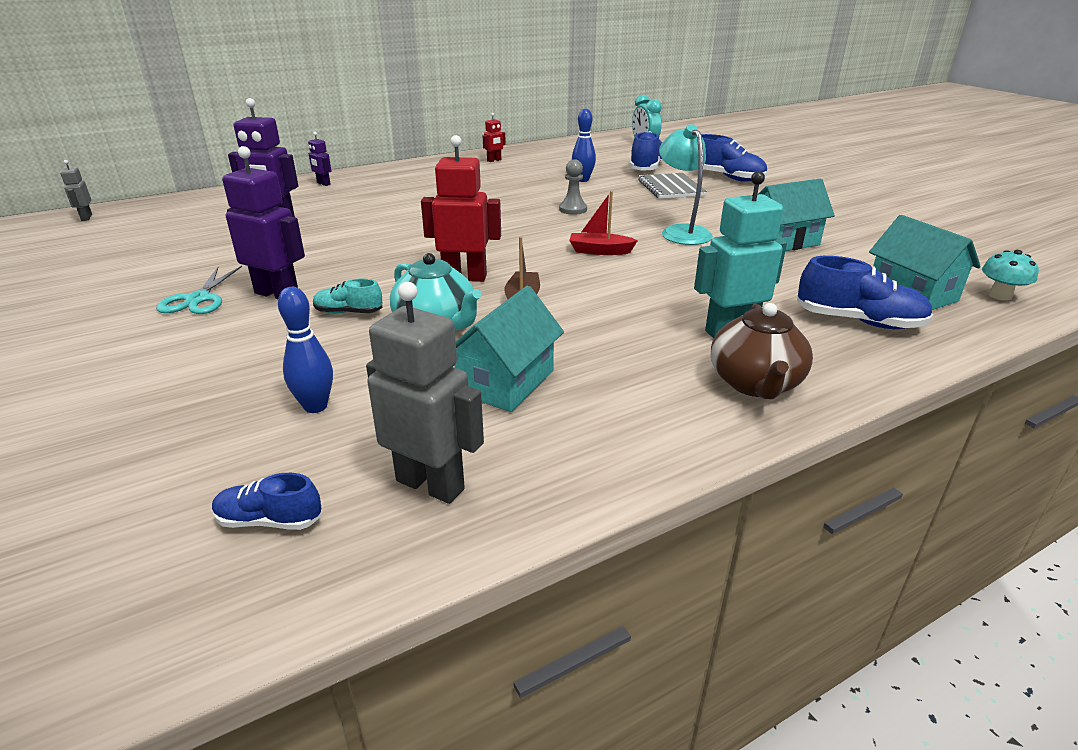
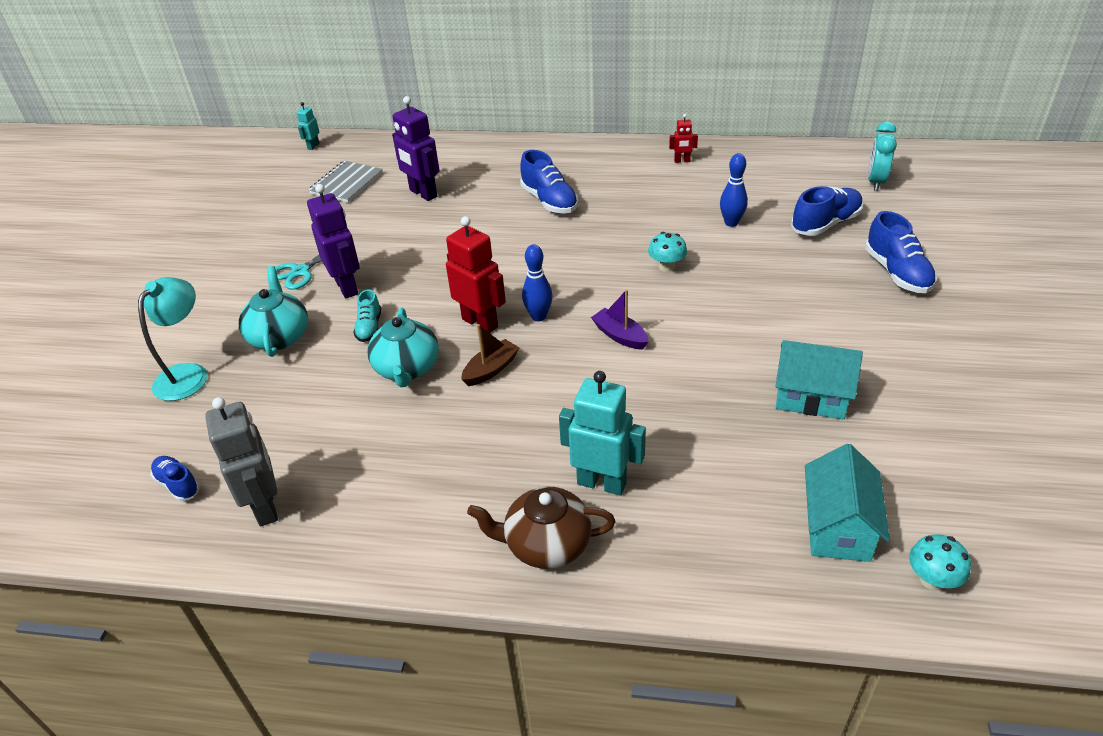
camera: 40 degrees right, 10 degrees up
grey robot [60,160,92,221] -> turquoise robot [297,102,320,150]
blue bowling pin [278,287,333,413] -> blue bowling pin moved to [522,244,553,321]
purple robot [308,132,331,186] -> none
turquoise shoe [313,278,383,313] -> turquoise shoe turned 135 degrees counterclockwise [353,289,381,342]
turquoise house [455,286,564,412] -> none
grey pawn [559,159,587,215] -> turquoise mushroom [648,232,687,272]
red boat [569,191,638,255] -> purple boat [591,290,649,350]
grey notebook [638,173,707,199] -> grey notebook moved to [308,161,383,203]
turquoise lamp [659,124,713,245] -> turquoise lamp moved to [138,277,207,401]
brown teapot [711,303,813,399] -> brown teapot turned 45 degrees clockwise [467,486,615,569]
blue shoe [797,256,933,329] -> blue shoe moved to [520,150,578,213]
none -> turquoise teapot [239,266,308,357]

